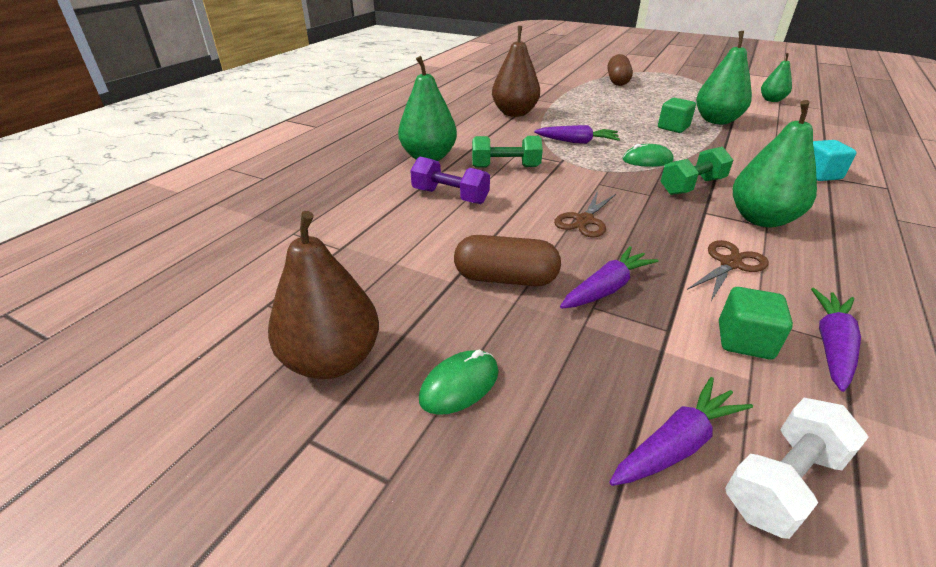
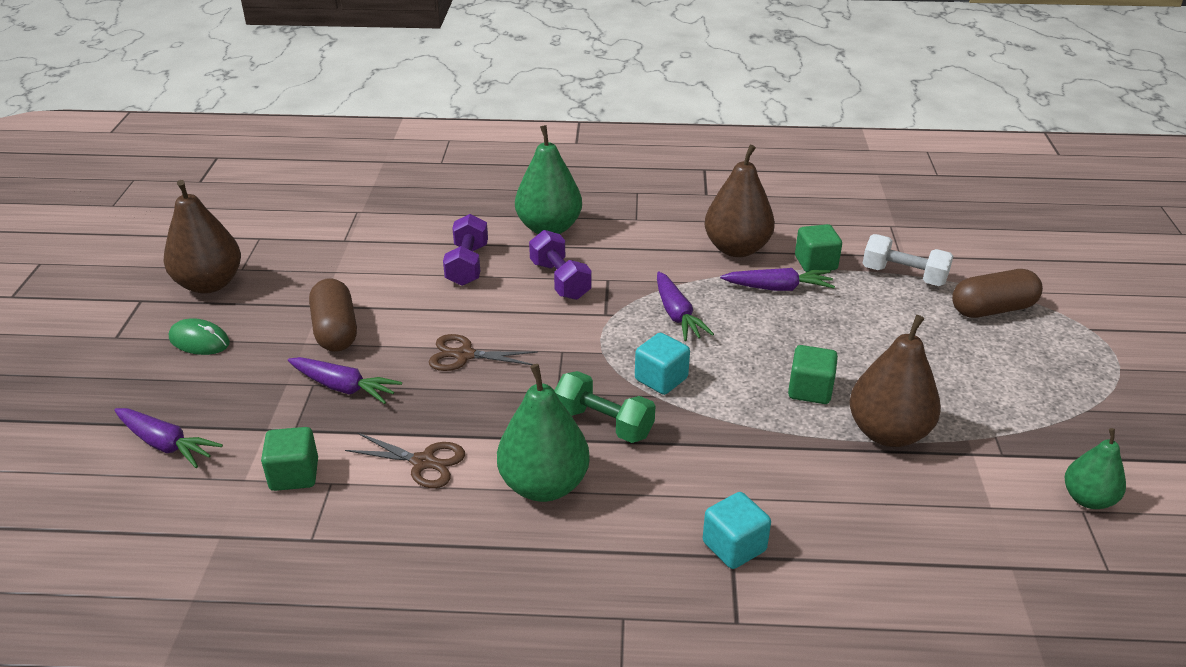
camera: 65 degrees right, 0 degrees up
green dumbbell [472,136,543,168] -> purple dumbbell [529,230,592,300]
green mouse [623,144,674,167] -> turquoise cube [635,333,690,395]
green pear [696,31,752,124] -> brown pear [849,315,941,447]
white dumbbell [725,398,869,539] -> white dumbbell moved to [862,234,953,286]
purple carrot [811,288,861,392] -> purple carrot moved to [720,268,835,291]
none -> green cube [795,224,842,272]

